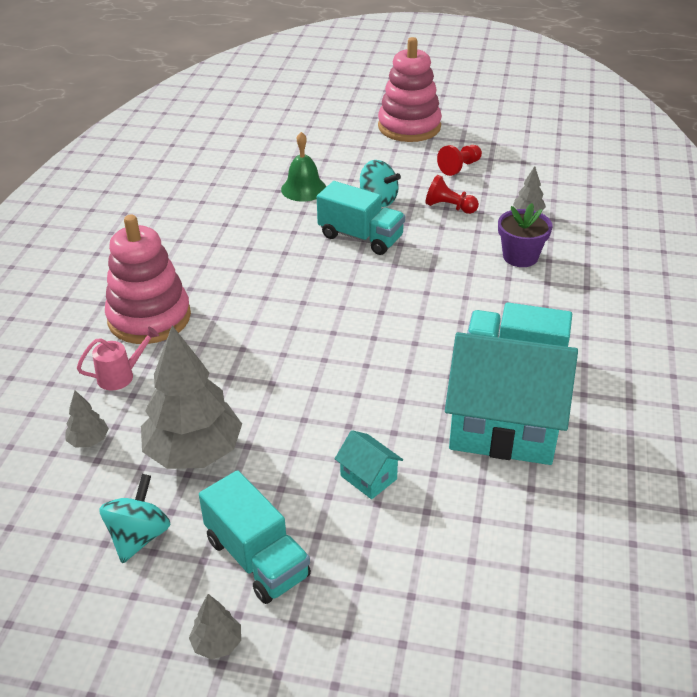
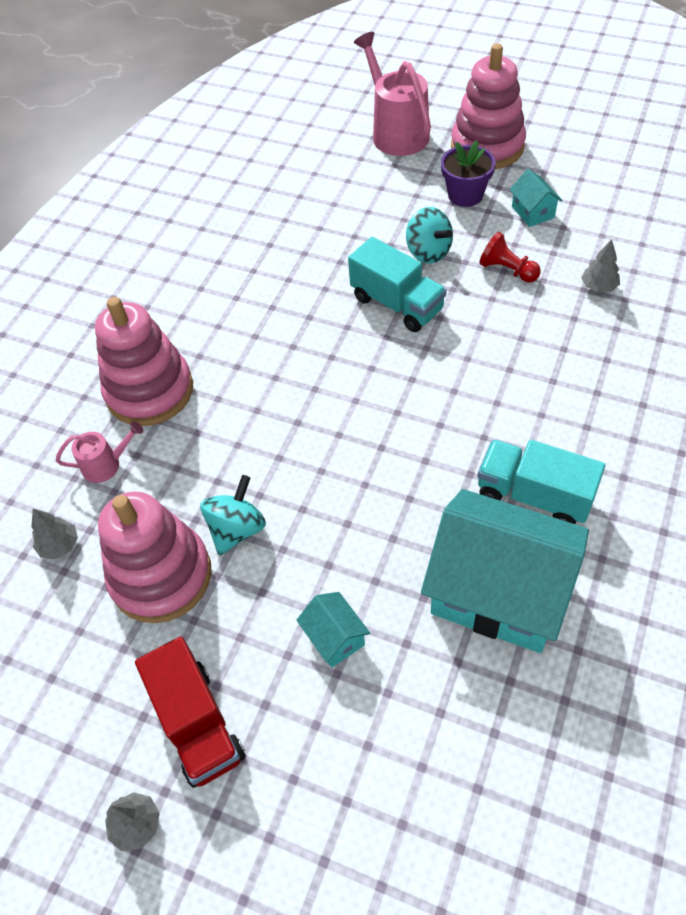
camera: 15 degrees right, 15 degrees up
turquoise spinning top [99,474,171,563] -> turquoise spinning top moved to [200,475,266,555]
grey tree [141,326,242,469] -> pink stacking toy [98,492,212,623]
turquoise truck [199,470,311,604] -> red truck [135,636,245,788]
green bell [281,132,326,201] -> none
red pawn [437,145,482,176] -> turquoise house [509,169,563,227]
purple flower pot [498,203,552,267] -> purple flower pot moved to [441,140,496,207]
none -> pink watering can [354,32,431,156]

